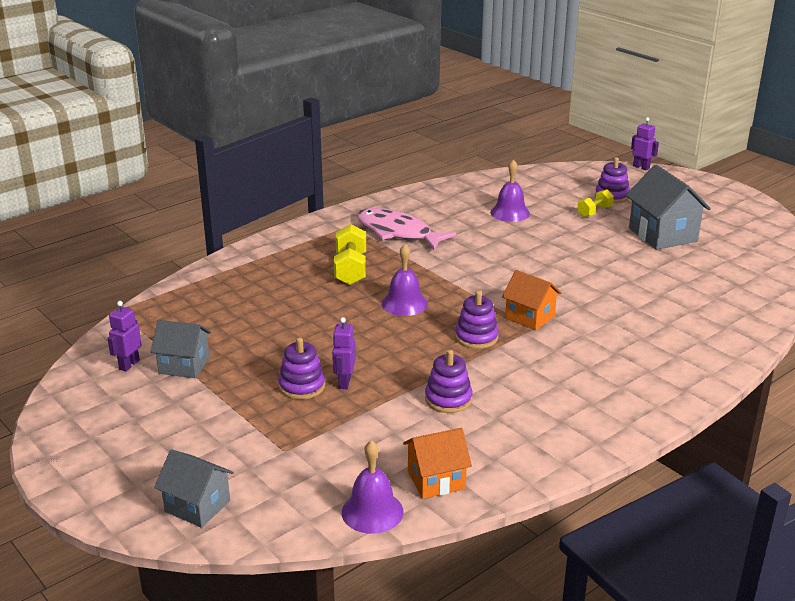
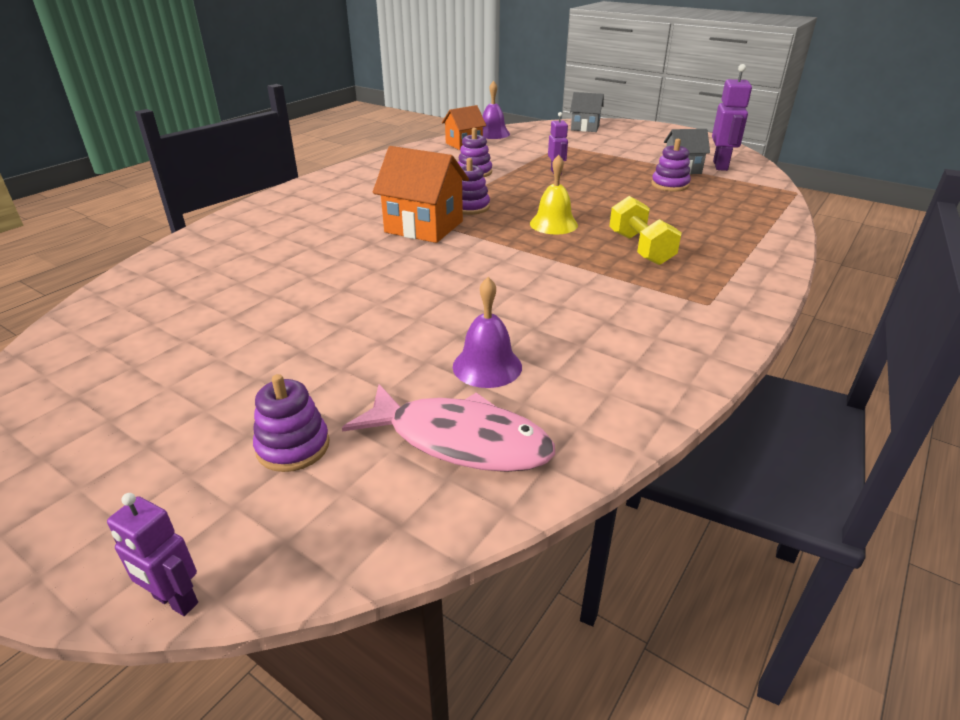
camera: 165 degrees right, 5 degrees up
purple robot [108,301,142,371] -> purple robot [712,64,752,171], size x1.65
purple stacking toy [278,337,325,400] -> purple stacking toy moved to [651,139,691,192]
pink fish [357,208,456,250] -> pink fish moved to [342,384,555,472]
purple bell [382,244,428,316] -> yellow bell [530,155,578,234]
orange house [502,270,561,330] -> orange house [373,146,469,243], size x1.59
yellow dumbbell [577,189,614,217] -> none
grey house [626,165,711,250] -> none

